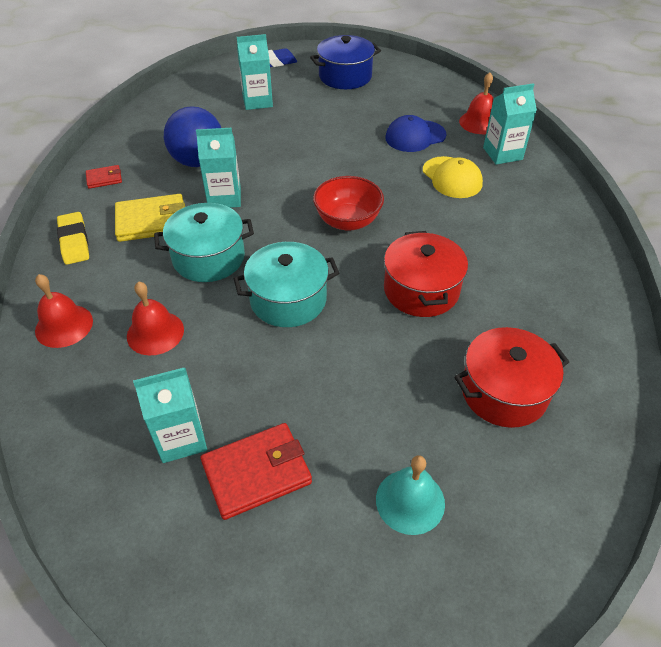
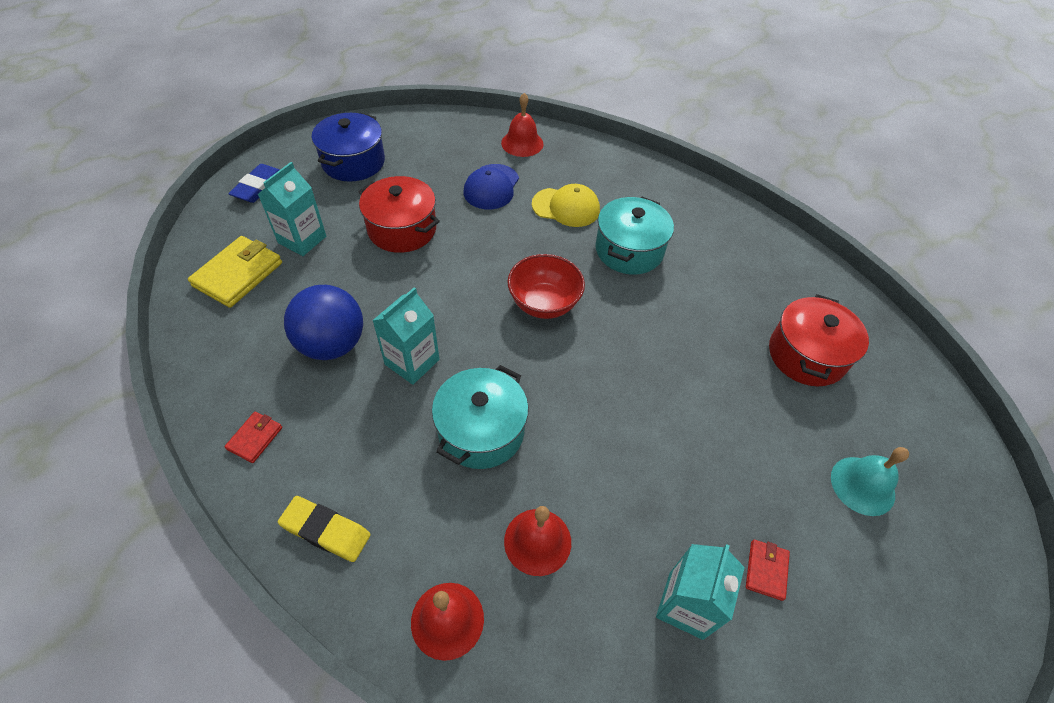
camera: 50 degrees left, 5 degrees up
yellow wallet [115,194,185,242] -> yellow wallet moved to [188,236,282,308]
red wallet [201,423,312,520] -> red wallet [746,540,790,601], size x0.52
turquoise pot [233,242,339,327] -> turquoise pot moved to [595,197,674,274]
red pot [384,231,468,317] -> red pot moved to [358,176,440,253]
turquoise carton [483,83,537,165] -> none

